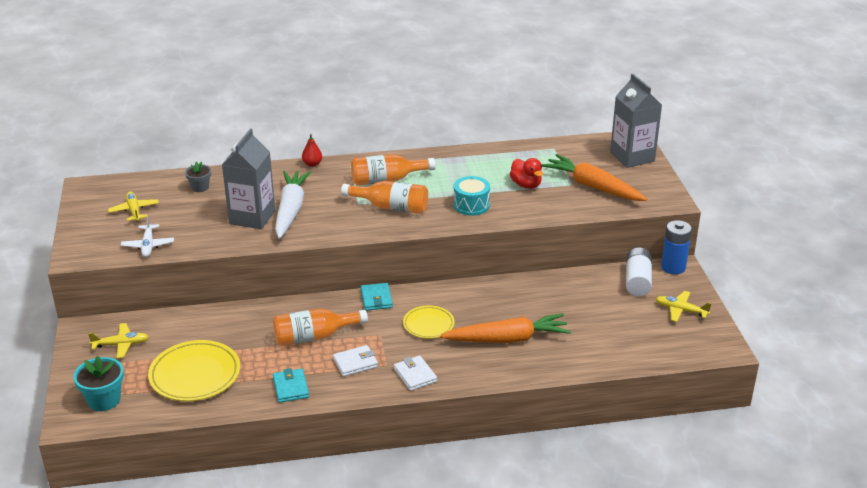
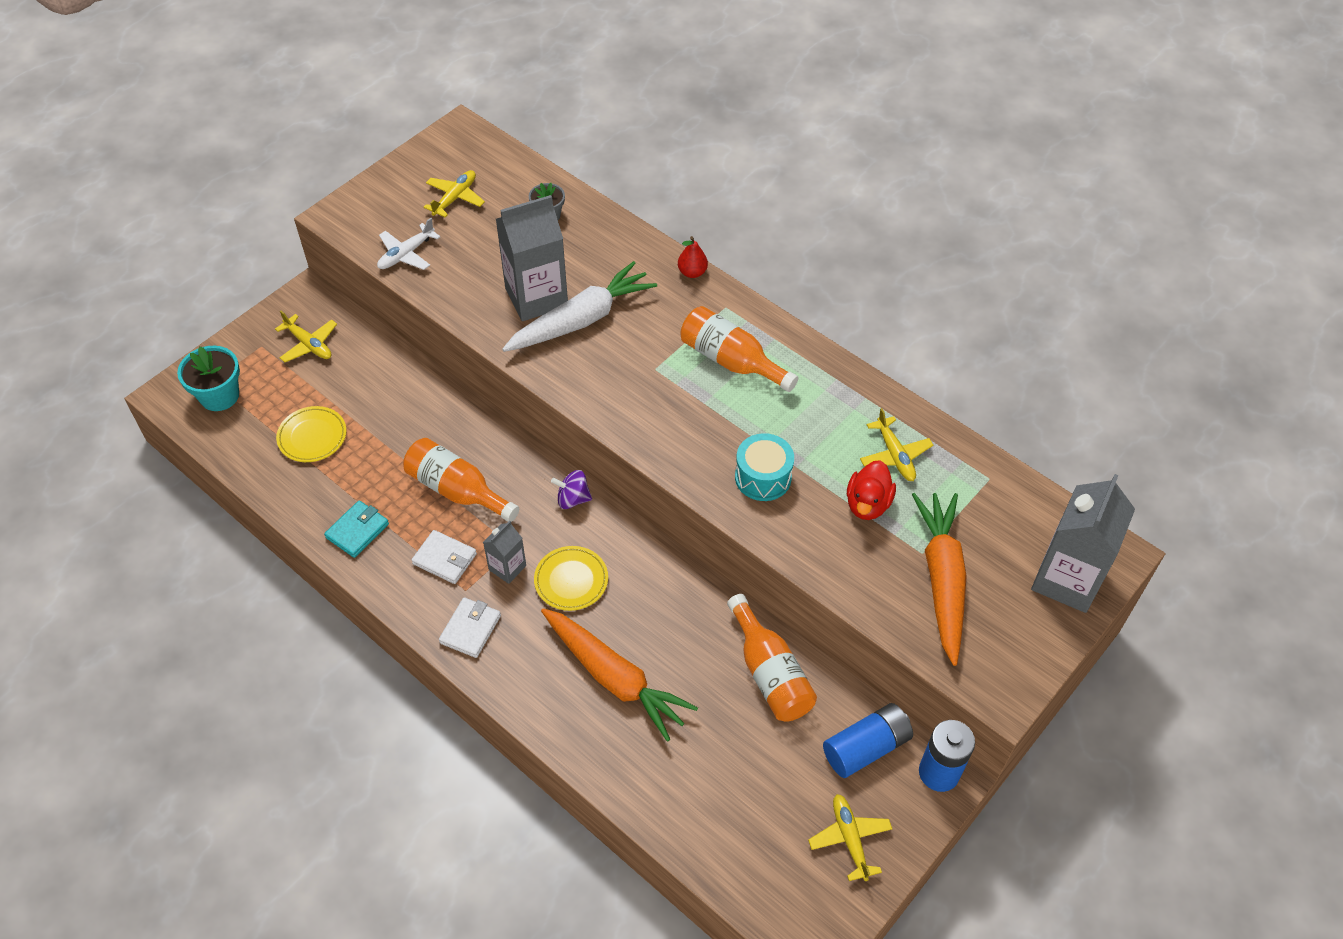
camera: 50 degrees right, 20 degrees up
yellow plate [148,340,240,401] -> yellow plate [276,406,347,462], size x0.60
orange bottle [341,181,428,214] -> orange bottle moved to [727,594,817,722]
turquoise wallet [361,283,393,311] -> purple spinning top [551,470,592,509]
white battery [626,247,652,296] -> blue battery [823,703,913,778]
none -> grey carton [483,521,526,584]
none -> yellow plane [860,408,933,481]

